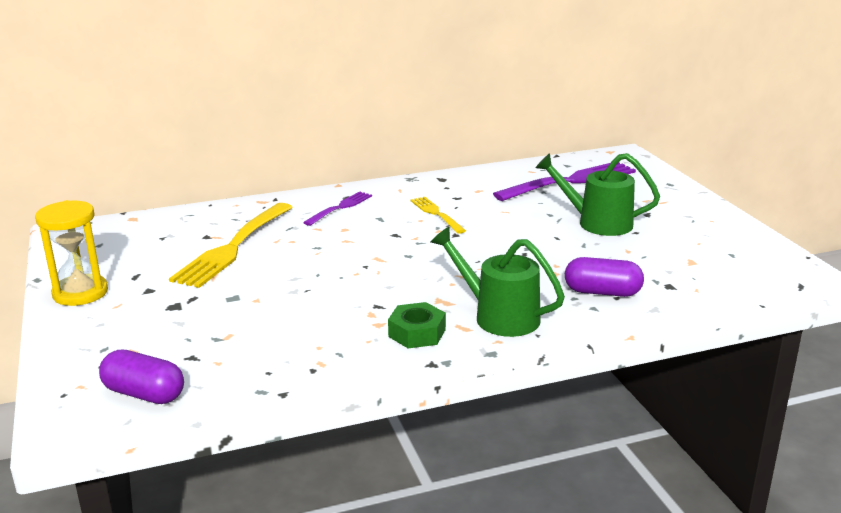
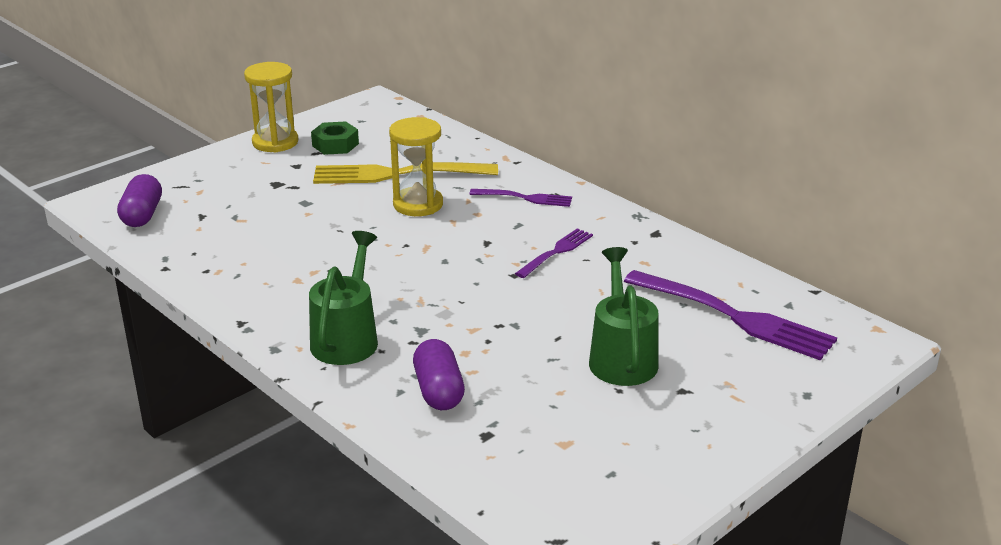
camera: 65 degrees right, 5 degrees up
green nut [388,302,446,348] -> green nut moved to [311,121,359,155]
yellow fork [410,197,466,234] -> purple fork [515,228,593,278]
none -> yellow hourglass [389,117,443,216]

